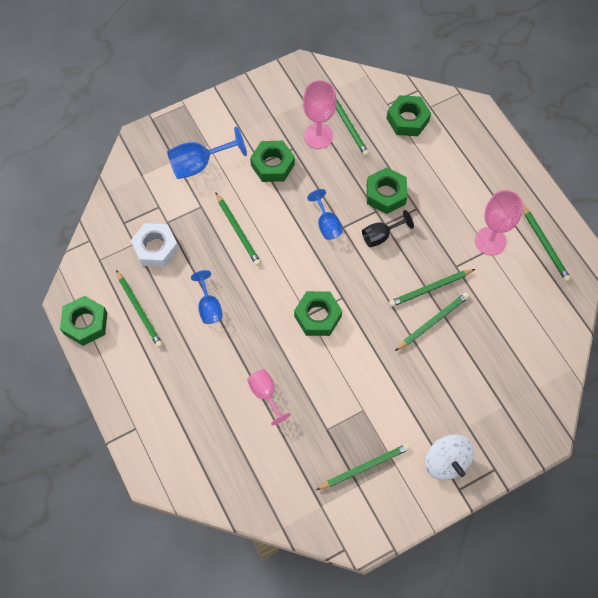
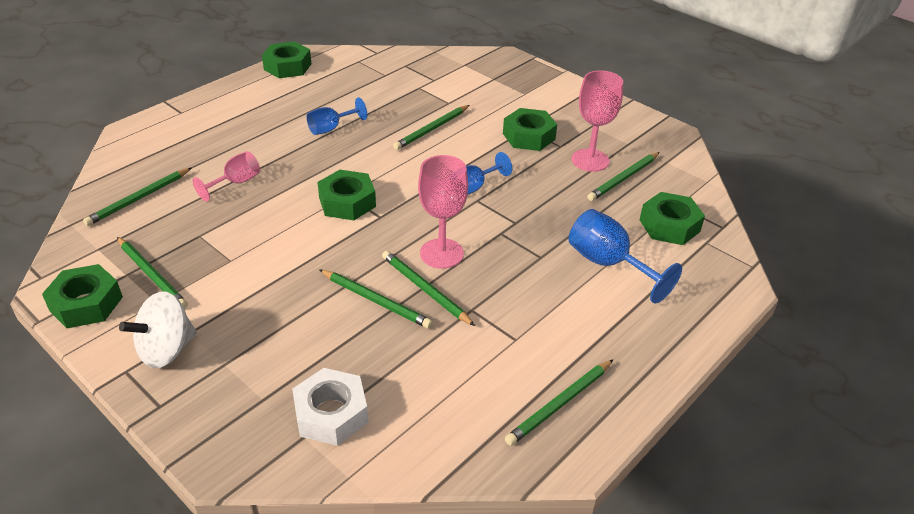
camera: 70 degrees right, 25 degrees down
green pencil [116,270,163,348] -> green pencil moved to [83,168,191,226]
white nut [131,223,179,267] -> white nut moved to [292,368,368,446]
blue goblet [167,127,247,179] -> blue goblet moved to [569,209,682,304]
black goblet [362,210,414,247] -> none
green nut [367,168,407,214] -> green nut moved to [42,264,123,328]
pink goblet [475,190,523,256] -> pink goblet moved to [418,155,468,269]

